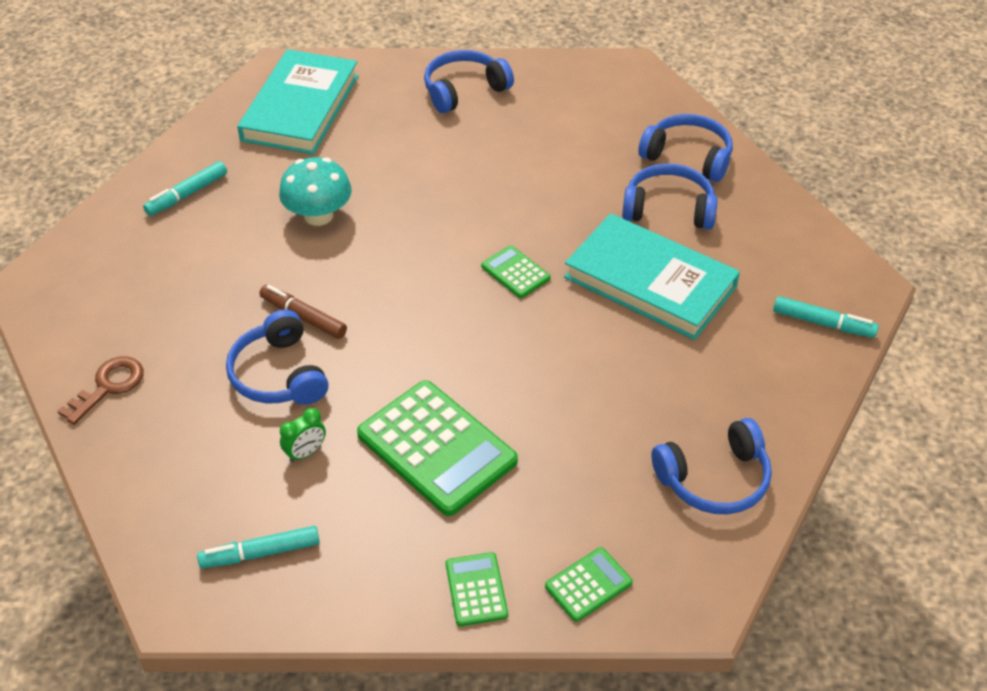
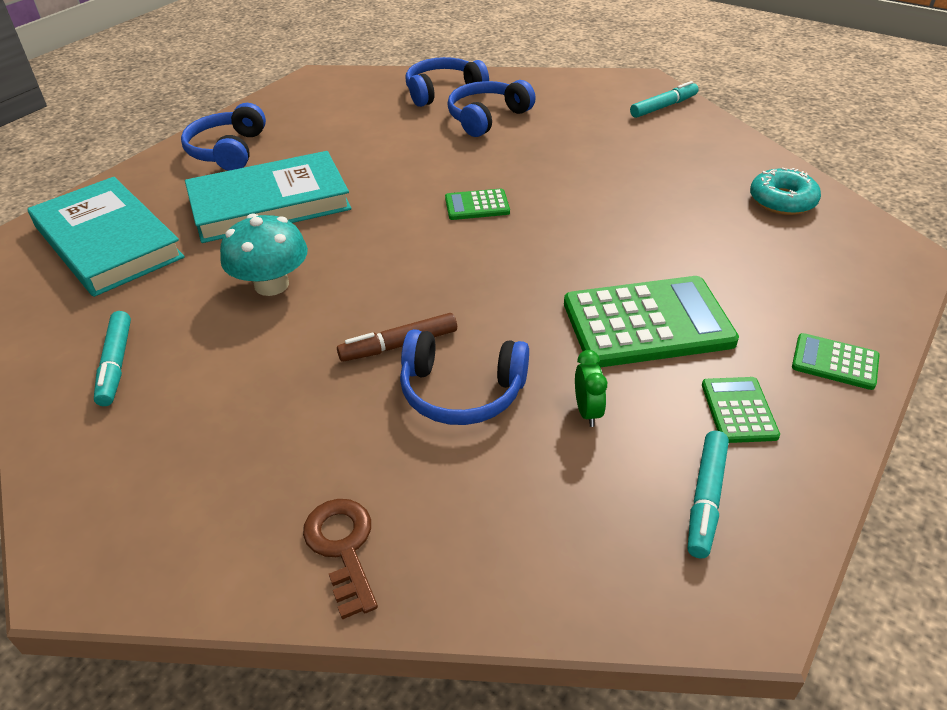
camera: 55 degrees left, 5 degrees down
green calculator [545,547,633,622] -> green calculator moved to [702,377,780,443]
turquoise book [564,213,740,340] -> turquoise book moved to [185,151,352,243]
blue headphones [651,418,772,514] -> turquoise donut [750,168,821,215]

